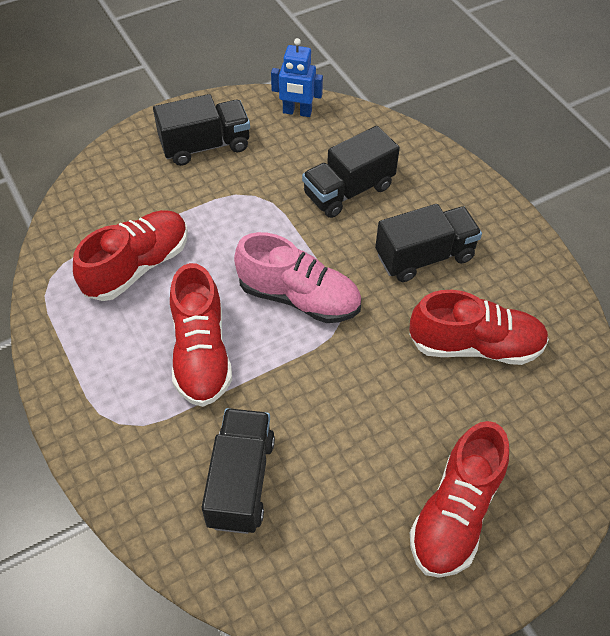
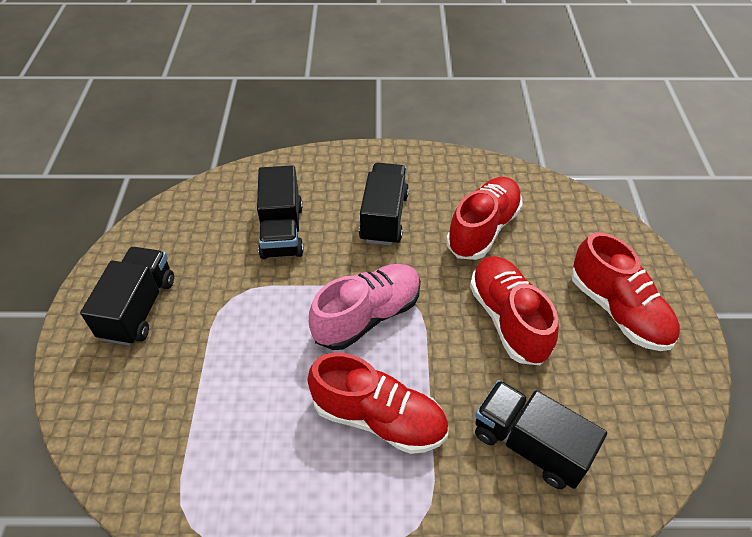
camera: 60 degrees left, 5 degrees down
red shoe [73,210,188,301] -> red shoe moved to [470,256,559,365]
blue robot [271,38,323,117] -> none

